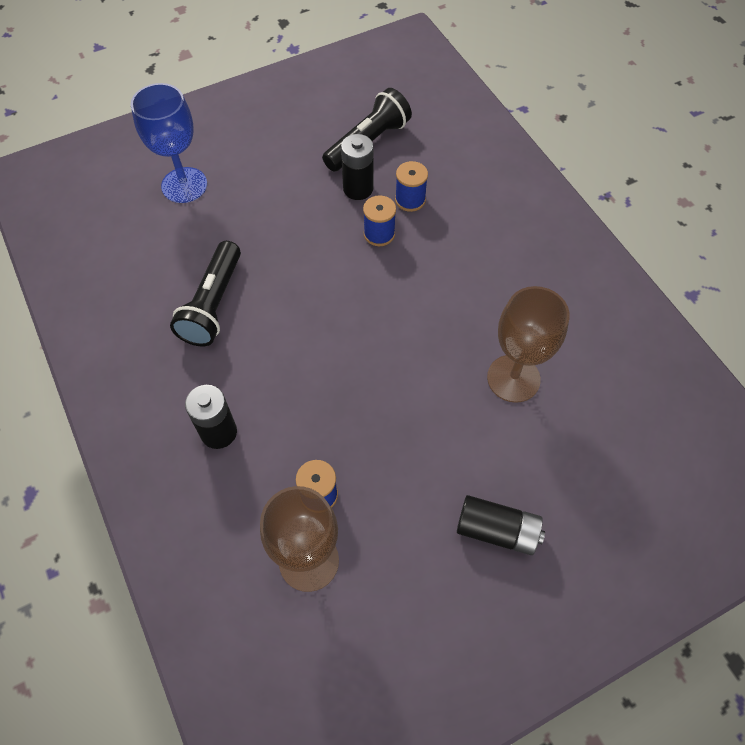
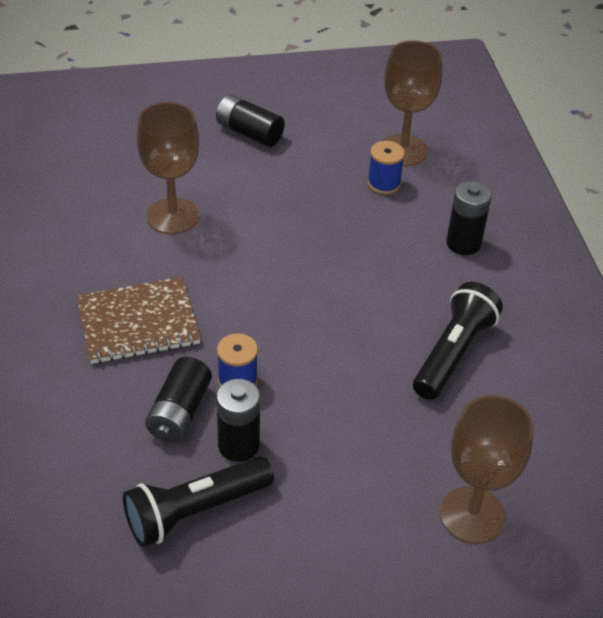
camera: 165 degrees left, 15 degrees down
blue goblet [131,83,207,203] -> brown goblet [440,395,534,544]
blue spool [395,161,428,212] -> black battery [145,357,212,443]
none -> brown notebook [77,277,201,364]

